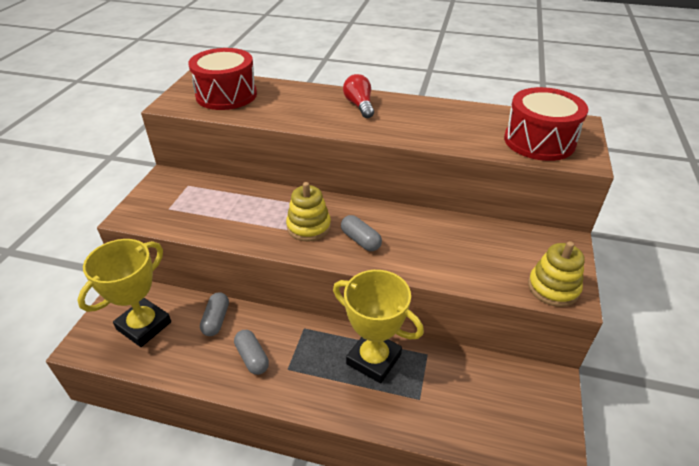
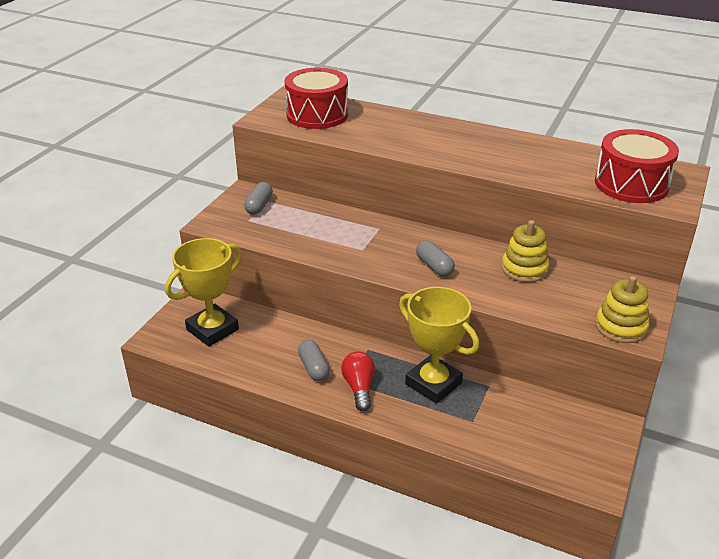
camera: 10 degrees right, 5 degrees down
grey capsule [200,292,229,336] -> grey capsule moved to [244,182,273,215]
yellow stacking toy [286,182,331,241] -> yellow stacking toy moved to [501,220,549,282]
red light bulb [343,74,374,118] -> red light bulb moved to [341,351,375,411]

